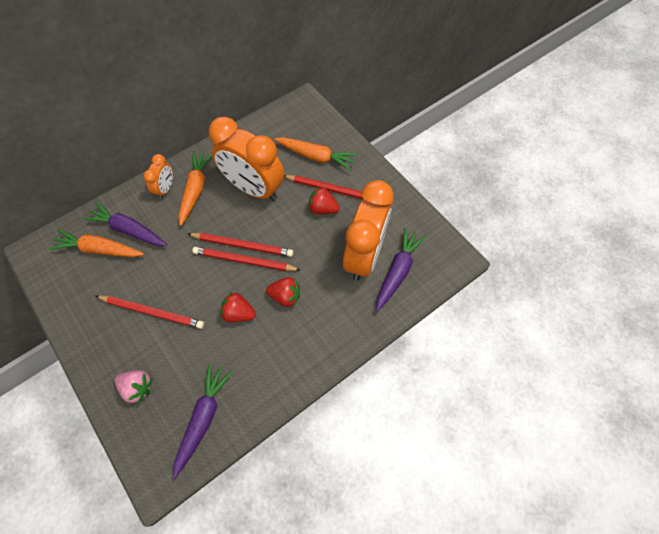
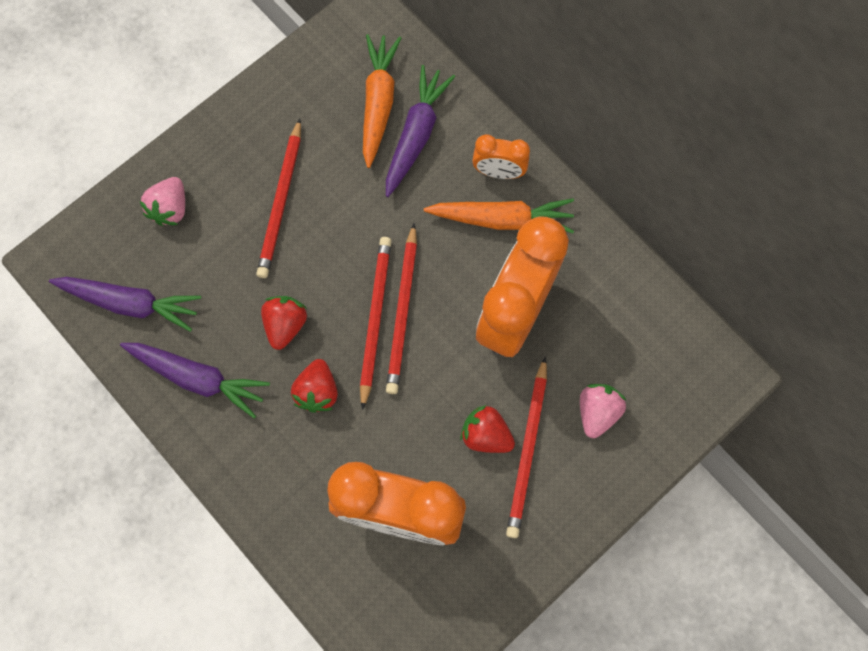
camera: 85 degrees right, 10 degrees up
orange carrot [274,137,358,171] -> pink strawberry [580,384,627,438]
red strawberry [308,186,340,214] -> red strawberry turned 75 degrees counterclockwise [460,405,515,453]
purple carrot [376,228,426,312] -> purple carrot moved to [120,343,270,418]

